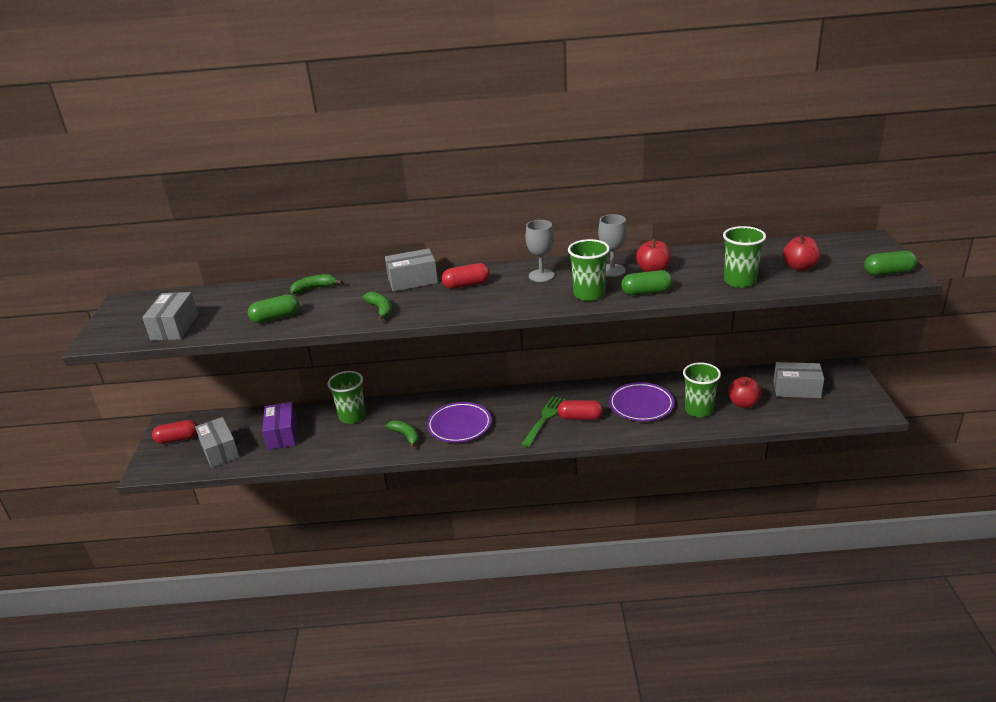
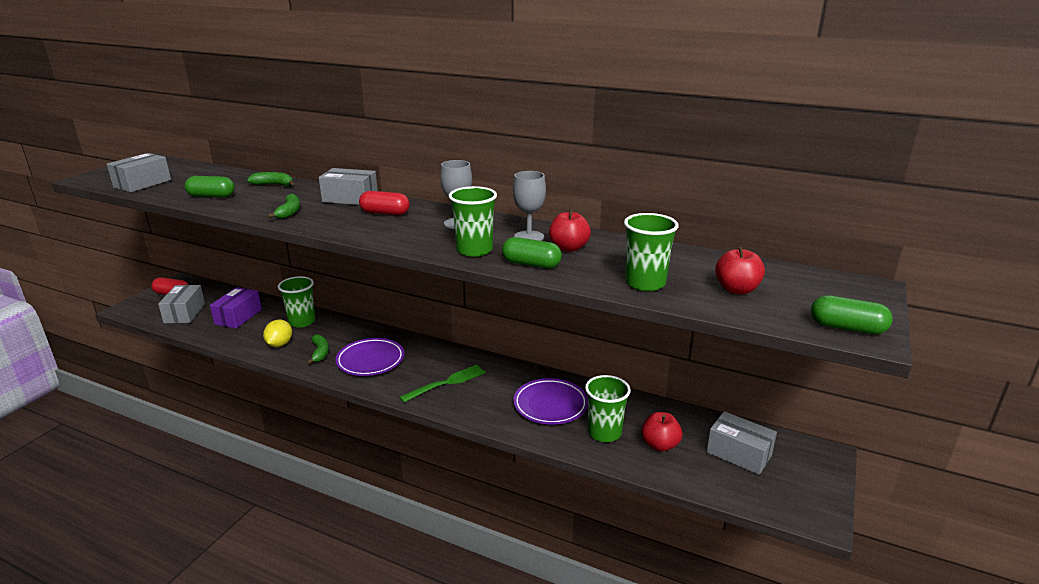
camera: 25 degrees right, 5 degrees down
red capsule [558,400,603,420] -> none
none -> yellow lemon [263,319,292,347]

